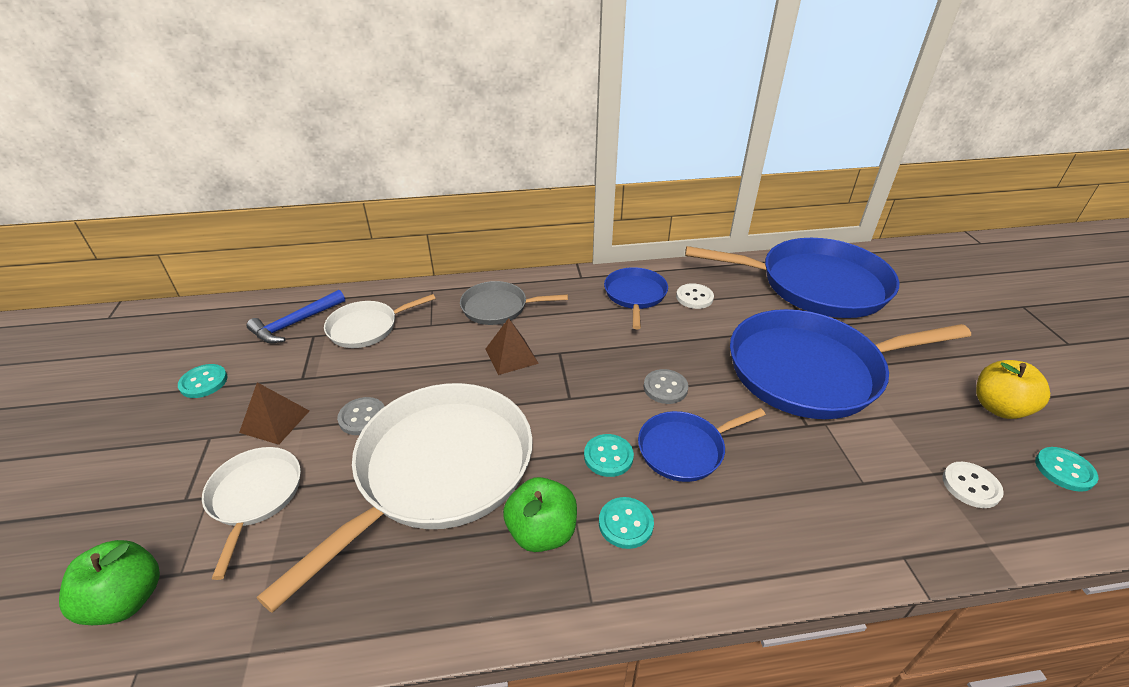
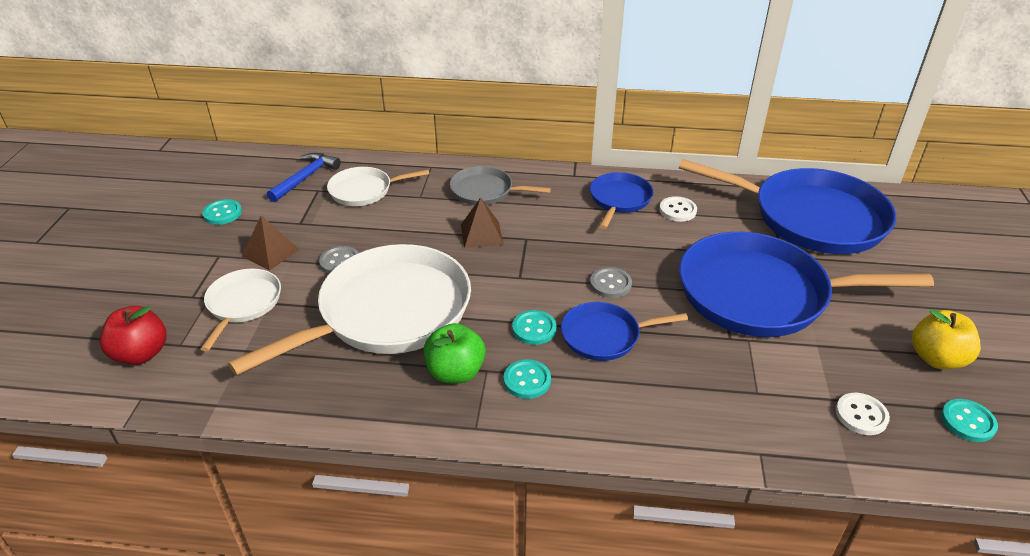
camera: 15 degrees right, 0 degrees up
green apple [59,540,160,625] -> red apple [100,306,167,365]
blue hammer [247,290,345,343] -> blue hammer turned 150 degrees clockwise [267,153,341,202]

